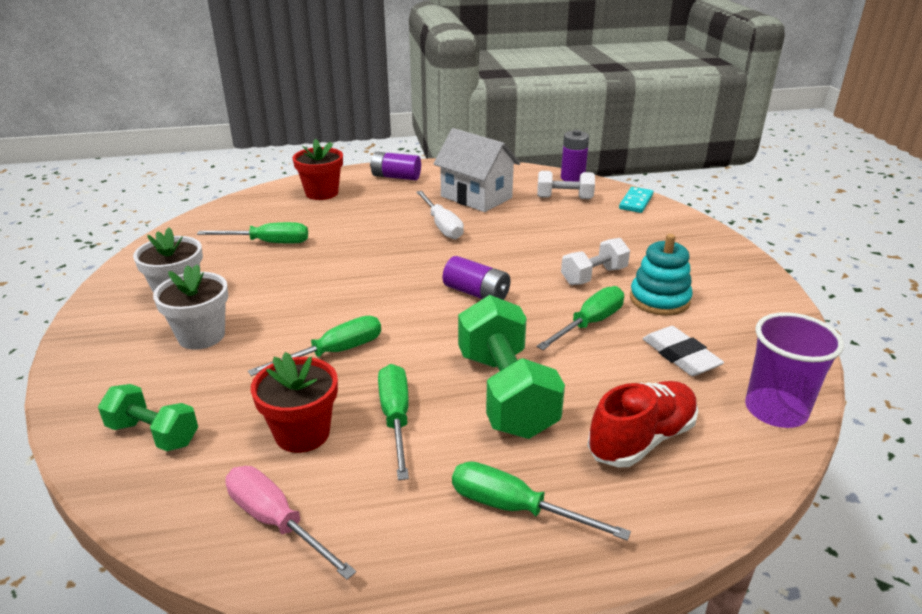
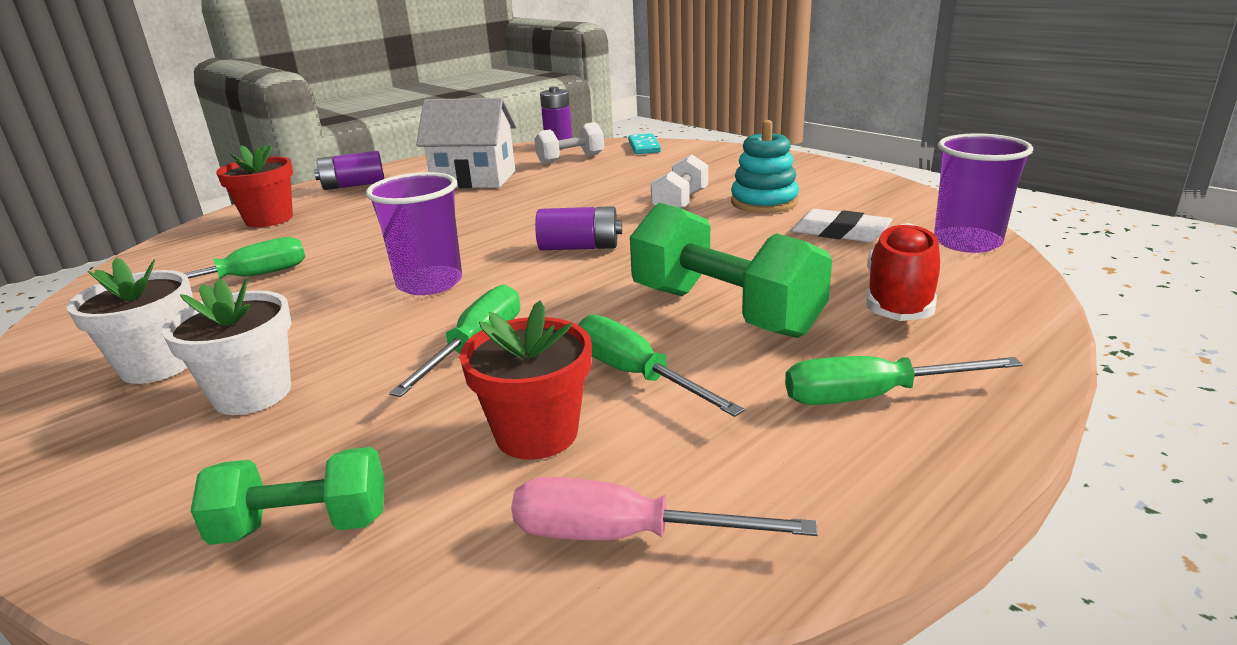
camera: 30 degrees left, 5 degrees down
white screwdriver [416,191,464,239] -> none
green screwdriver [536,286,624,350] -> none
none -> purple cup [366,172,462,295]

